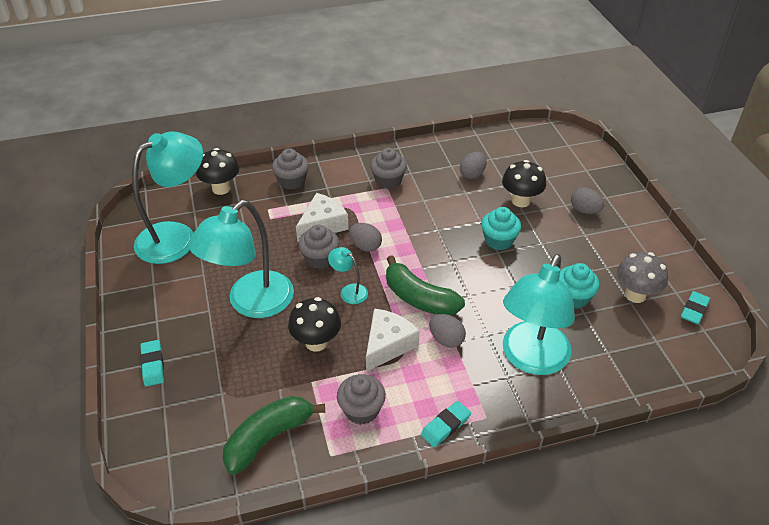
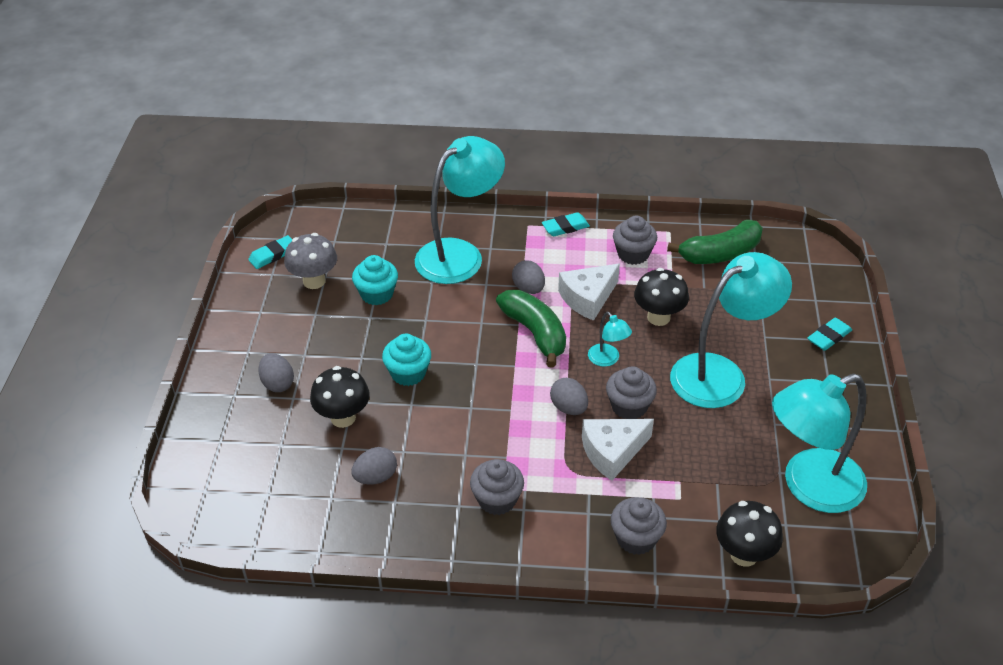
camera: 160 degrees left, 0 degrees up
turquoise eraser [140,340,164,386] -> turquoise eraser turned 45 degrees clockwise [807,318,852,351]

